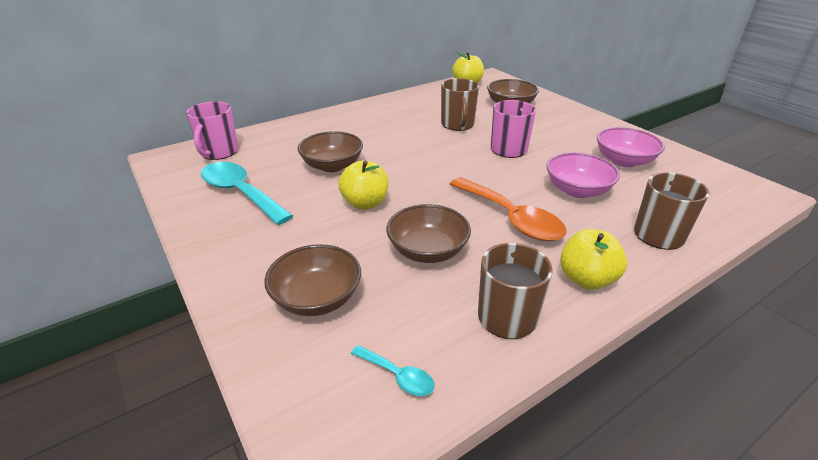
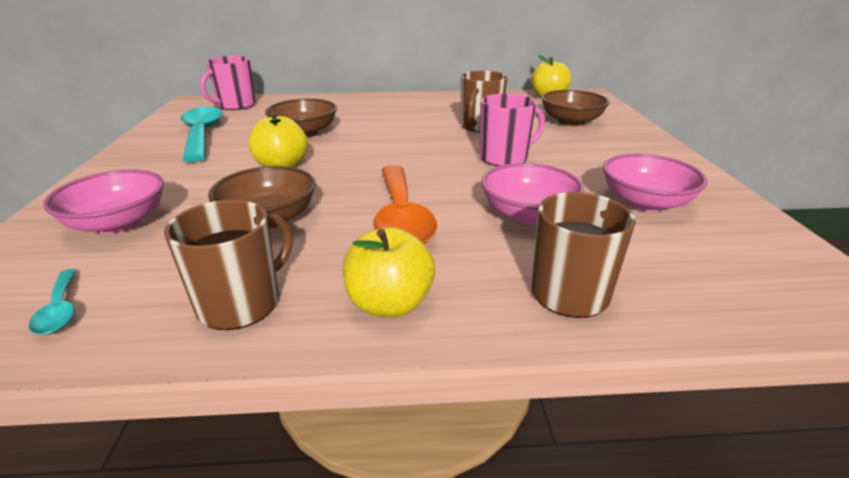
camera: 30 degrees right, 5 degrees down
brown bowl [264,244,361,316] -> pink bowl [43,169,164,234]

